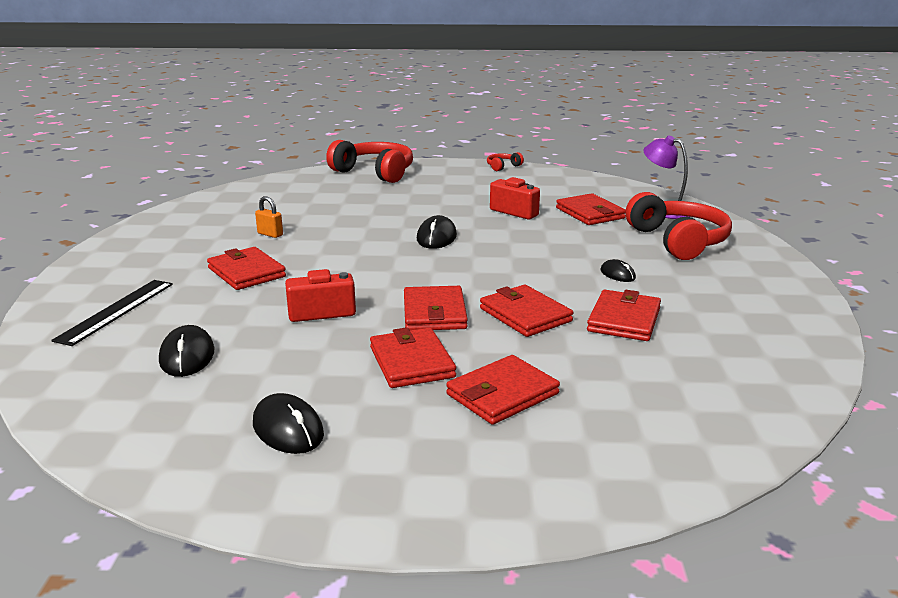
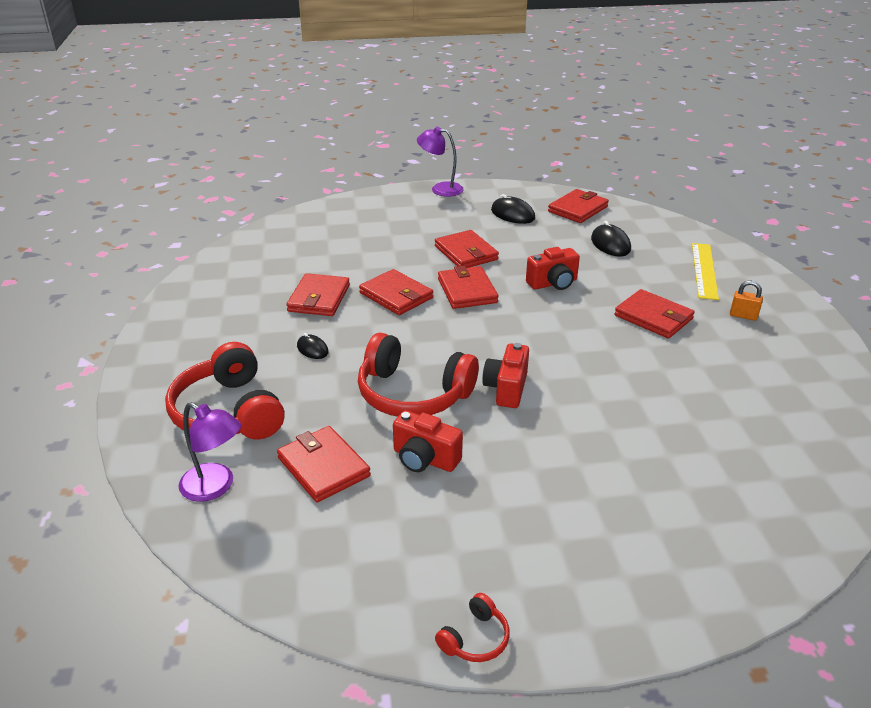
camera: 170 degrees right, 10 degrees up
black ruler [51,280,173,346] -> yellow ruler [692,243,719,300]
orange padlock [255,196,283,238] -> orange padlock moved to [730,281,763,321]
red headphones [326,140,413,183] -> red headphones moved to [358,332,479,417]
black mouse [417,215,457,249] -> red camera [482,343,529,408]
red wallet [446,355,560,425] -> red wallet moved to [548,189,609,223]
none -> purple lamp [417,127,464,197]

